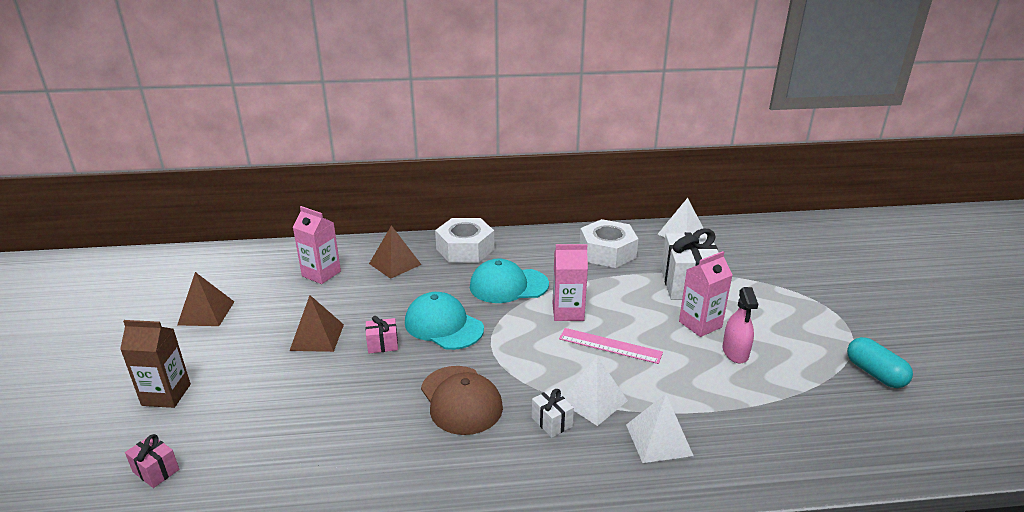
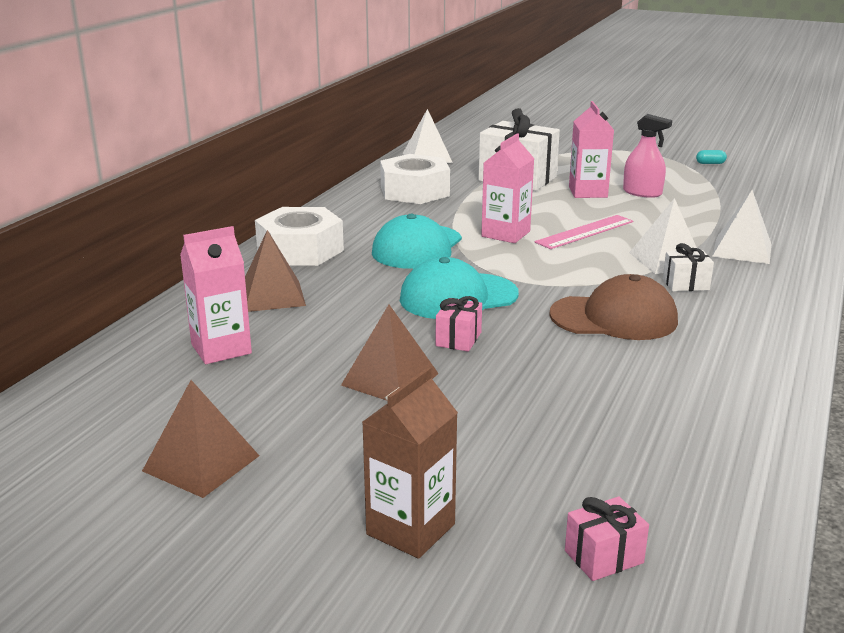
camera: 60 degrees left, 5 degrees down
turquoise capsule [847,337,913,388] -> turquoise capsule [696,150,727,164], size x0.50

